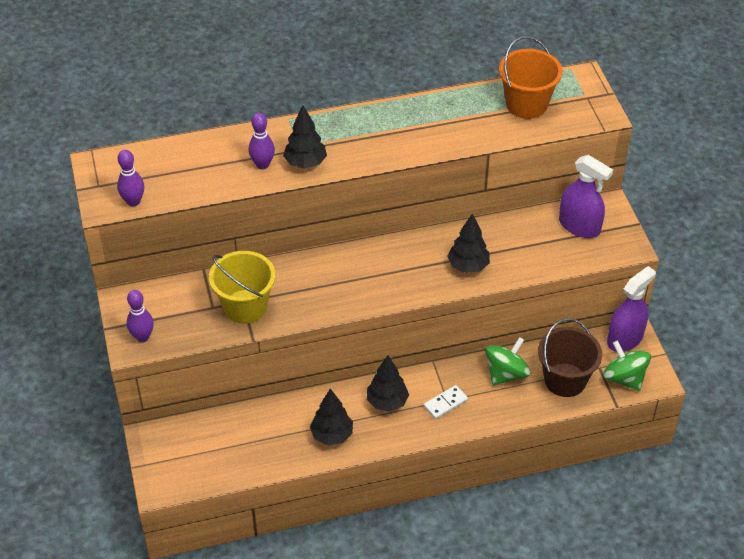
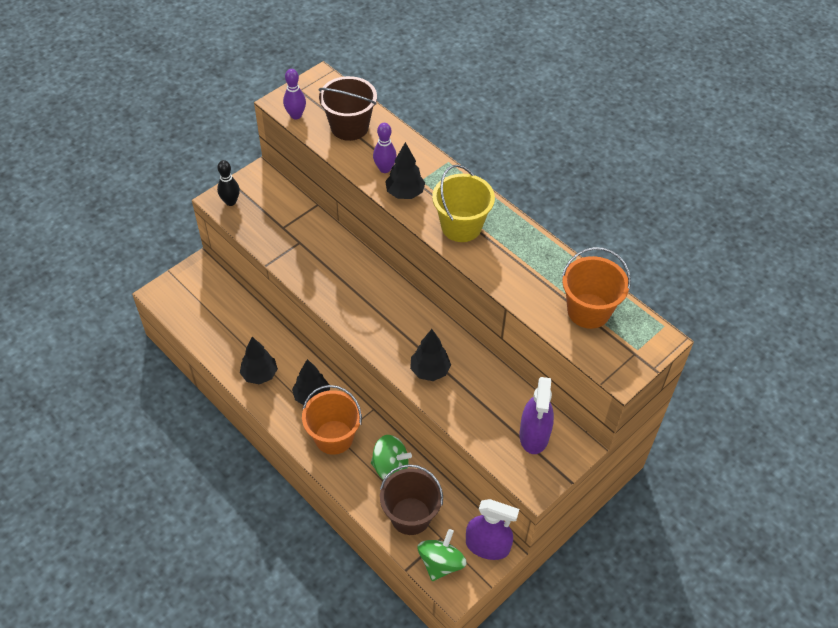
camera: 60 degrees right, 5 degrees up
purple bowling pin [126,290,154,342] -> black bowling pin [217,160,240,206]
yellow bucket [209,251,275,323] -> yellow bucket moved to [432,165,495,242]
white domino [424,385,468,419] -> orange bucket [302,385,362,455]
none -> brown bucket [319,76,377,141]

